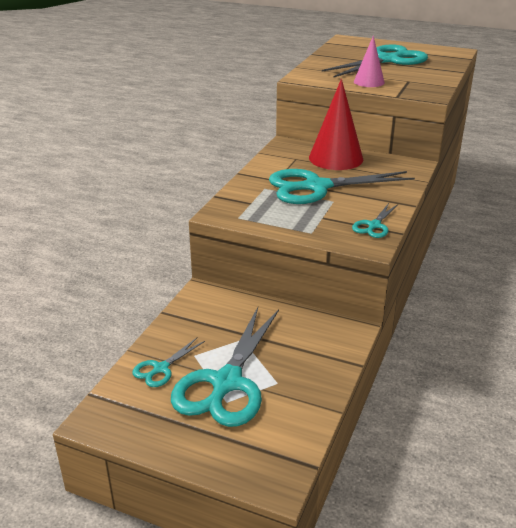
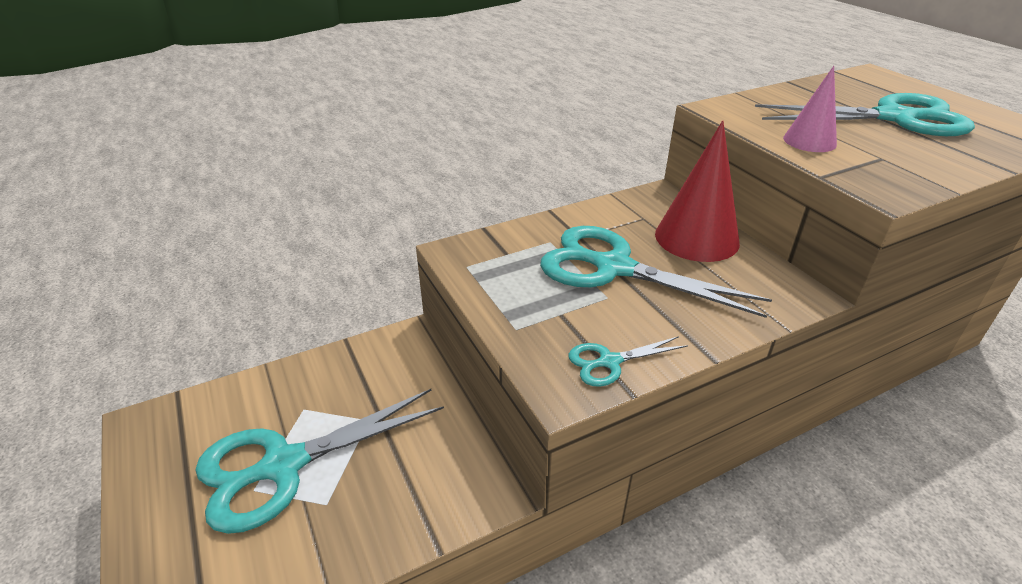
camera: 40 degrees right, 5 degrees up
turquoise scissors [132,338,205,387] -> none

